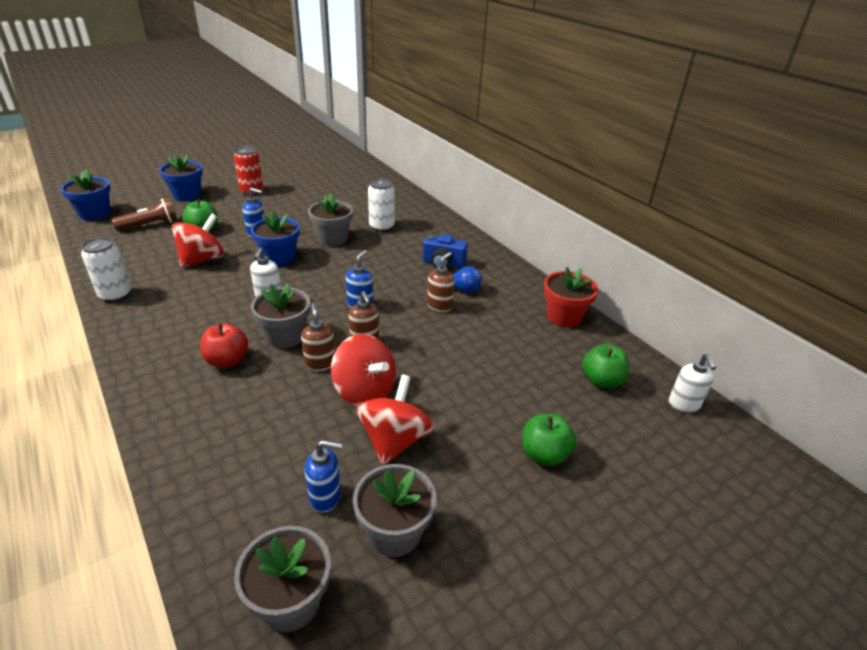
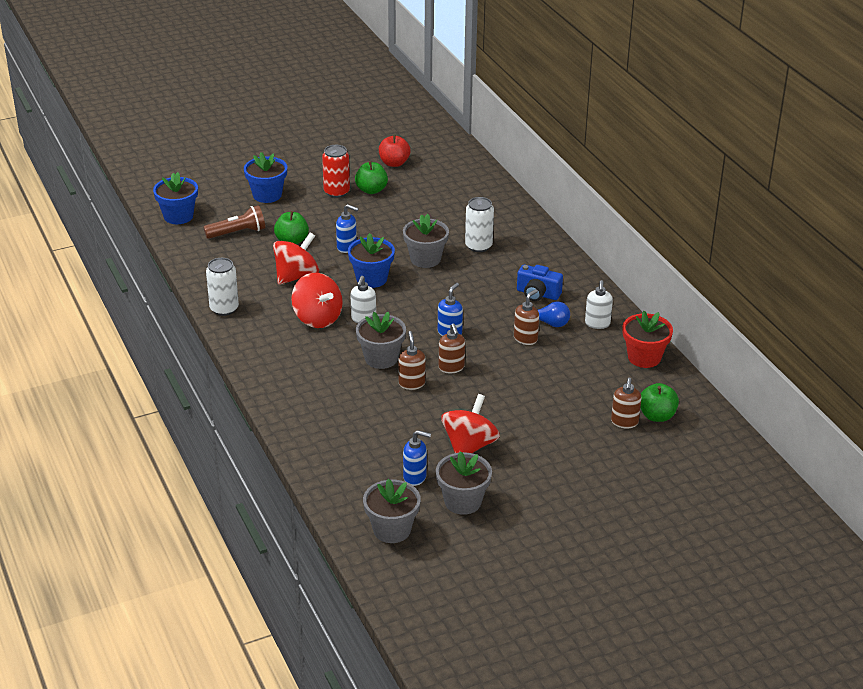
camera: 10 degrees right, 0 degrees up
red apple [200,323,248,367] -> red apple moved to [379,135,411,167]
red spinning top [331,334,396,406] -> red spinning top moved to [291,273,343,328]
green apple [523,413,576,466] -> green apple moved to [355,161,388,194]
white soap dispenser [669,354,716,413] -> white soap dispenser moved to [585,280,613,329]
none -> brown soap dispenser [611,377,642,428]

